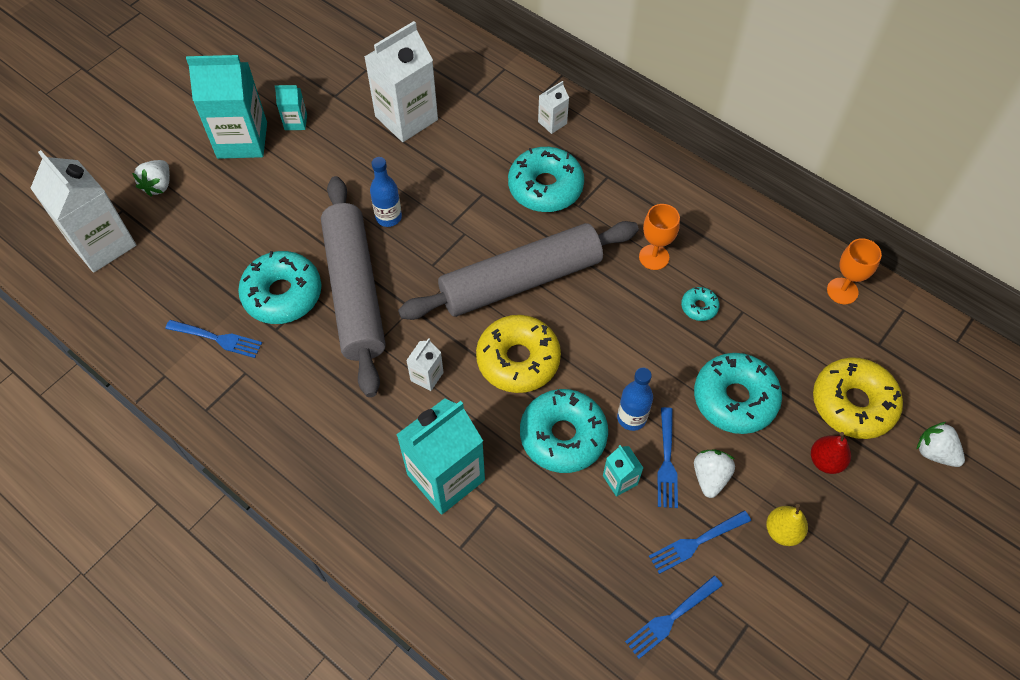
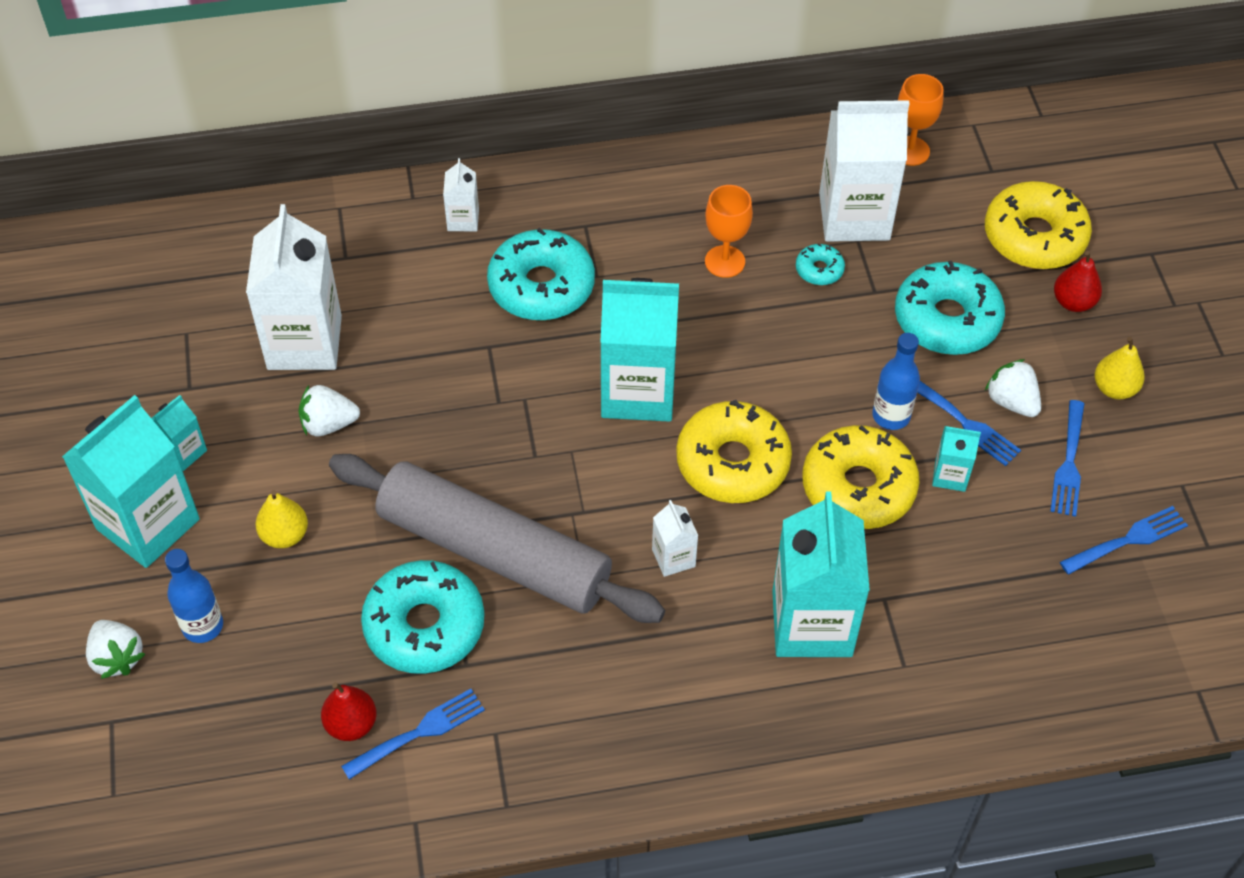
camera: 50 degrees left, 5 degrees down
white carton [31,150,136,273] -> white carton moved to [819,100,910,242]
blue bottle [370,157,402,227] -> blue bottle moved to [165,549,223,643]
grey rolling pin [398,221,639,320] -> turquoise carton [600,278,679,422]
turquoise donut [520,389,608,473] -> yellow donut [803,425,919,529]
blue fork [625,576,723,659] -> blue fork turned 120 degrees counterclockwise [1060,506,1188,575]
white strawberry [917,422,965,467] -> white strawberry moved to [299,385,360,437]
none -> yellow pear [256,490,308,548]
none -> red pear [321,682,377,741]

